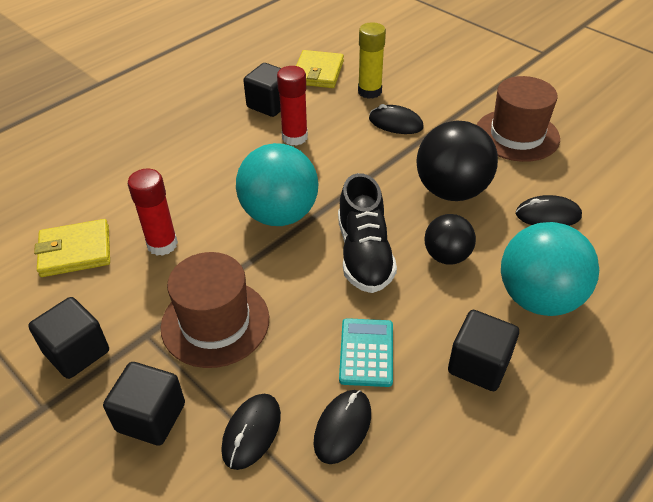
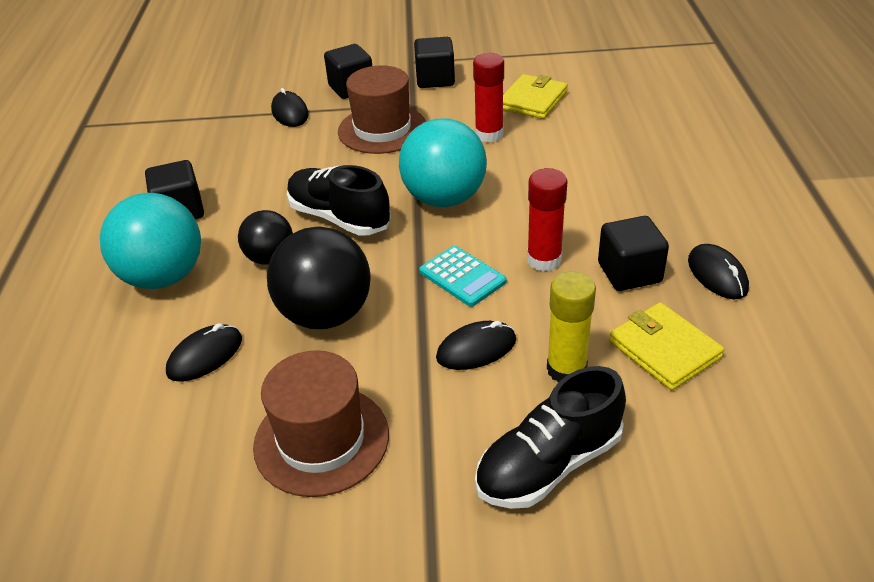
camera: 135 degrees right, 5 degrees down
black mouse [313,390,371,464] -> black mouse moved to [688,244,749,299]
turquoise calculator [339,318,393,387] -> turquoise calculator moved to [419,246,506,307]
none -> black shoe [475,366,626,509]

